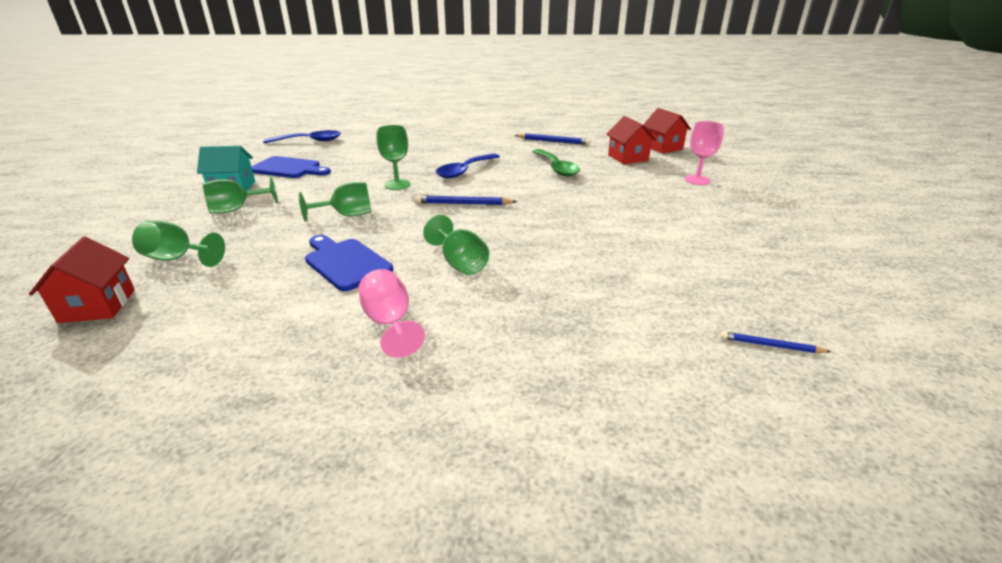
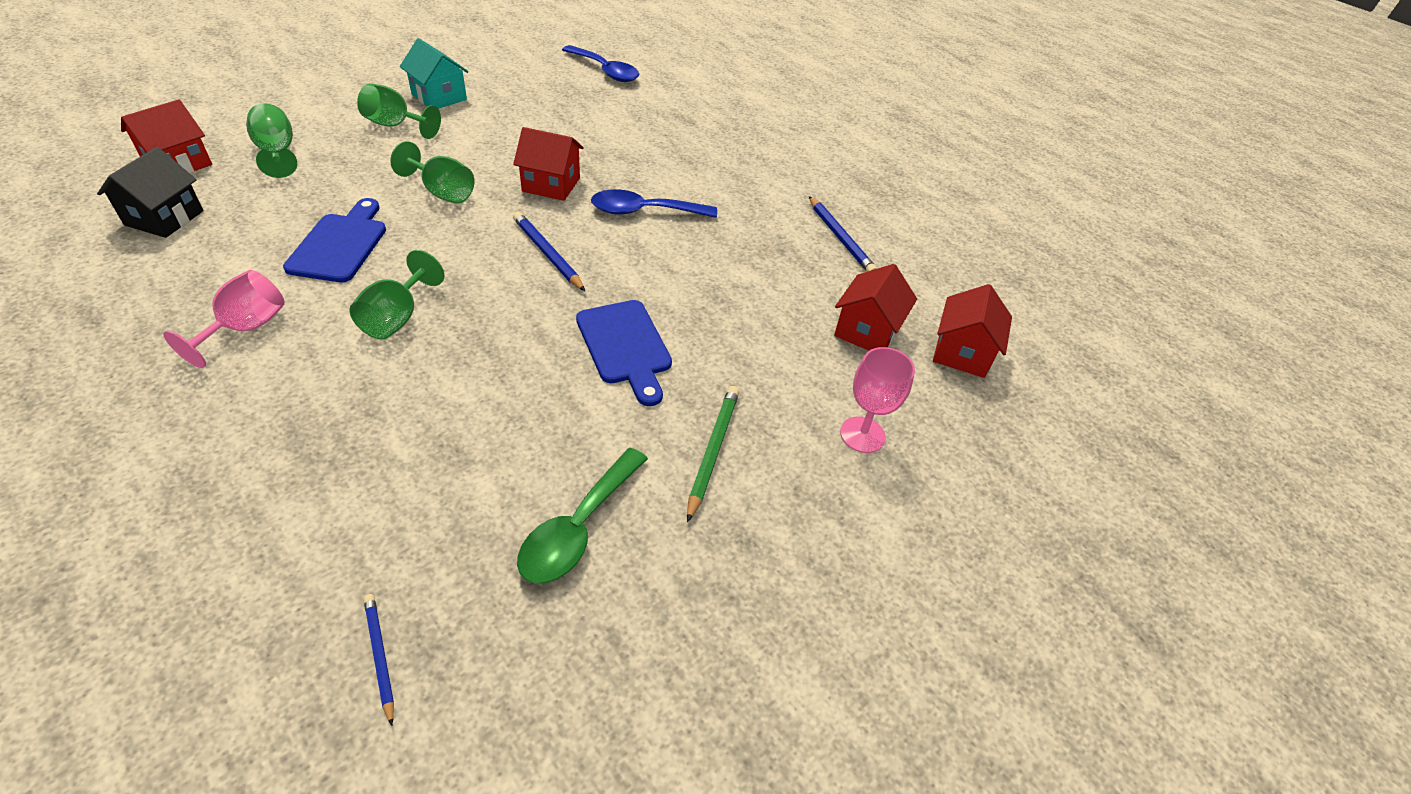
camera: 45 degrees right, 15 degrees up
blue cutting board [251,156,331,178] -> blue cutting board moved to [576,300,672,406]
green goblet [377,125,410,190] -> red house [513,127,584,201]
green spoon [532,149,580,177] -> green spoon moved to [517,448,648,584]
none -> black house [97,147,204,238]
none -> green pencil [687,386,740,523]

